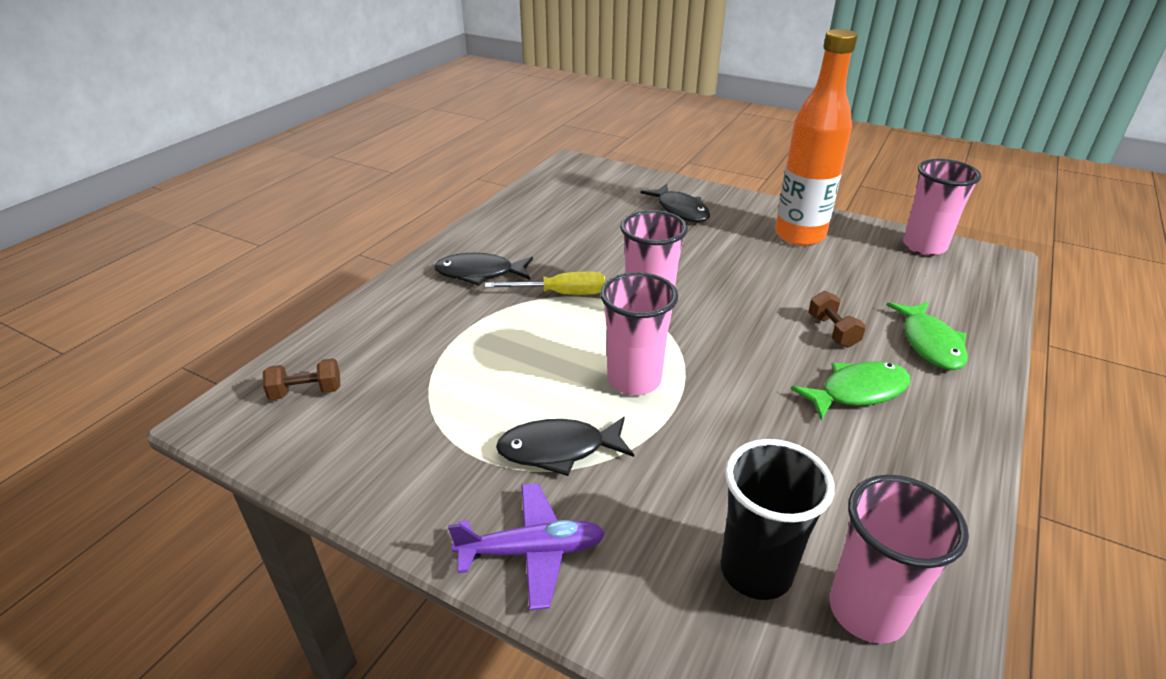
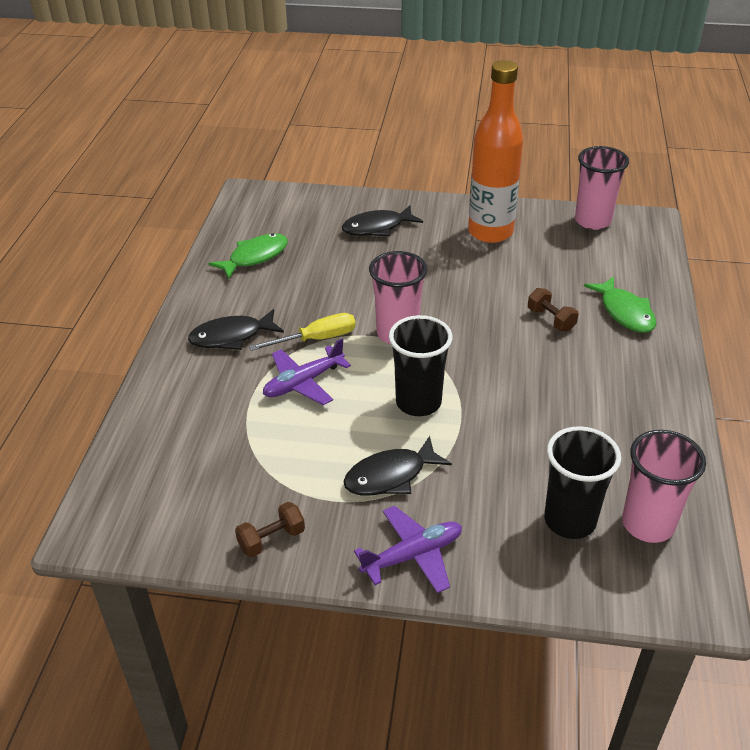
camera: 20 degrees left, 5 degrees up
brown dumbbell [263,358,341,400] -> brown dumbbell moved to [235,502,305,557]
pink cup [600,272,678,395] -> black cup [389,315,453,416]
black fish [640,184,710,222] -> black fish turned 120 degrees clockwise [342,205,423,237]
green fish [791,361,910,420] -> green fish moved to [208,233,288,279]
none -> purple plane [263,339,351,405]

